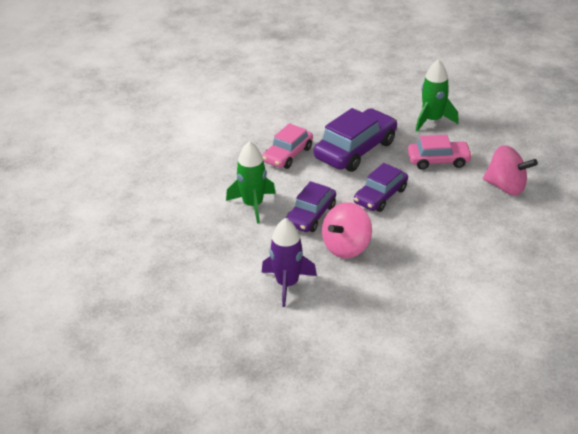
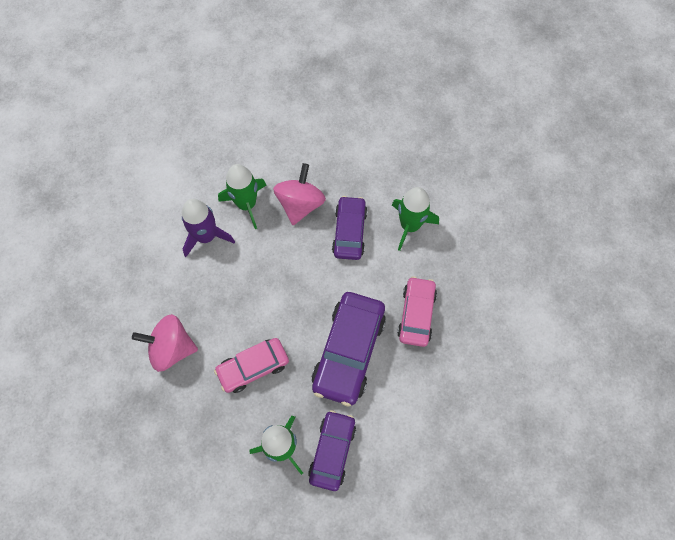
camera: 155 degrees right, 30 degrees up
purple rocket [262,218,317,307] -> purple rocket moved to [182,199,235,257]
purple car [354,163,408,212] -> purple car moved to [308,410,356,491]
none -> green rocket [218,164,266,229]

